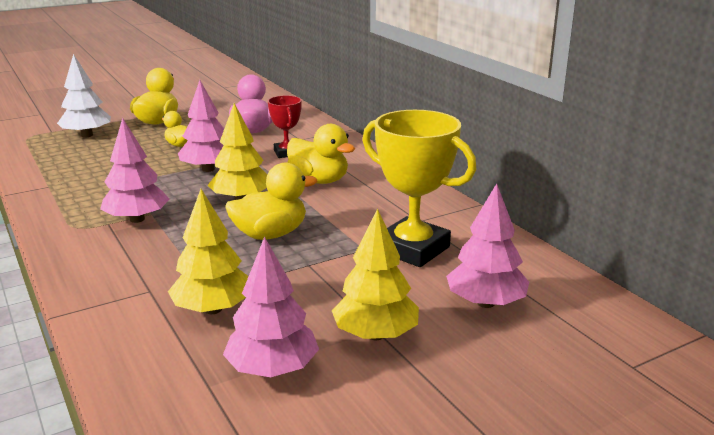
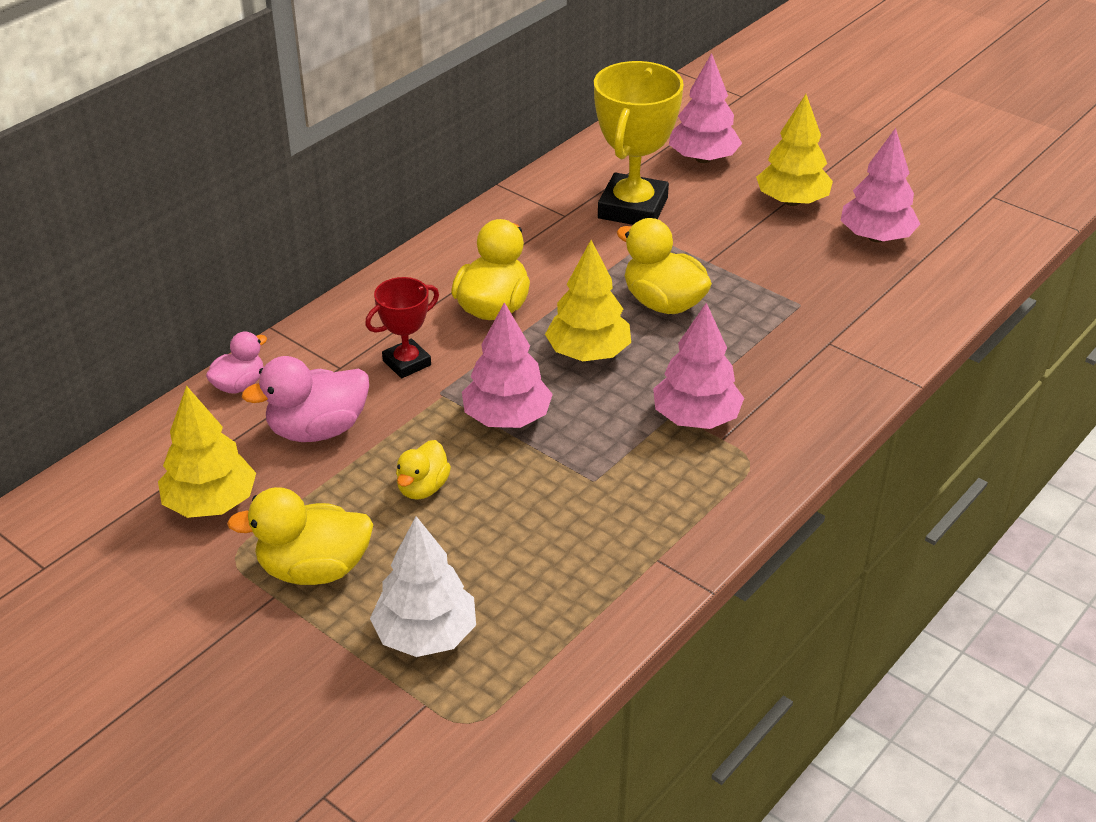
camera: 110 degrees left, 15 degrees up
yellow tree [168,189,248,314] -> yellow tree moved to [158,386,256,518]
none -> pink duck [206,331,267,394]

